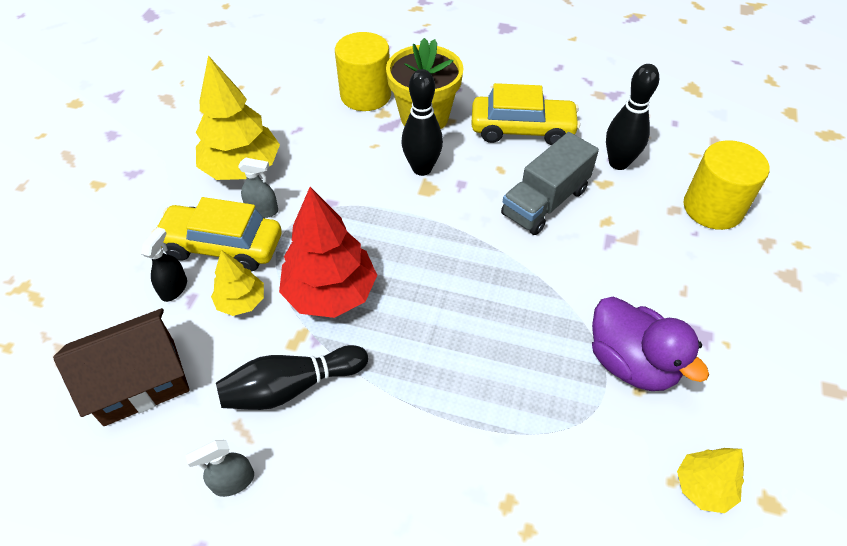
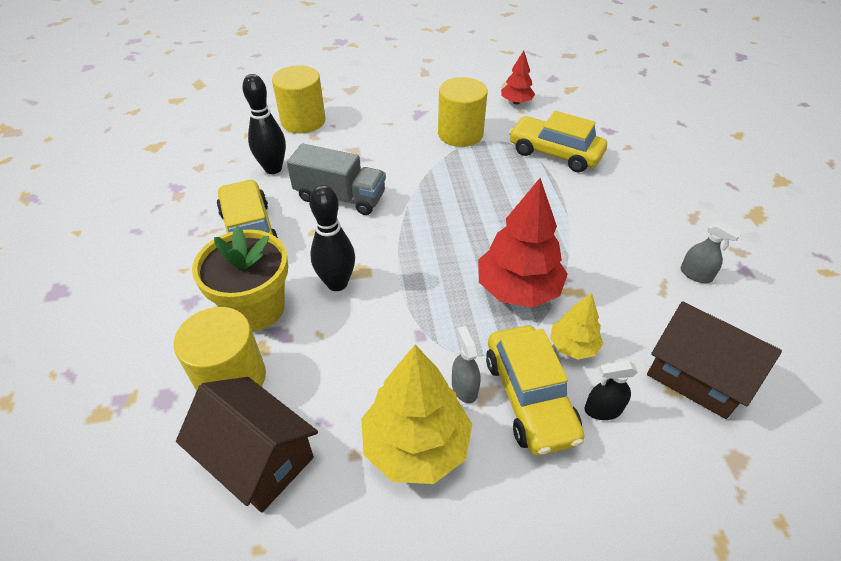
camera: 115 degrees left, 5 degrees down
black bowling pin [216,345,368,410] -> none
purple duck [592,297,709,391] -> yellow cylinder [438,77,488,147]
yellow tree [677,448,744,513] -> red tree [501,50,535,104]
none -> brown house [176,377,318,512]
none -> yellow car [509,111,607,172]

